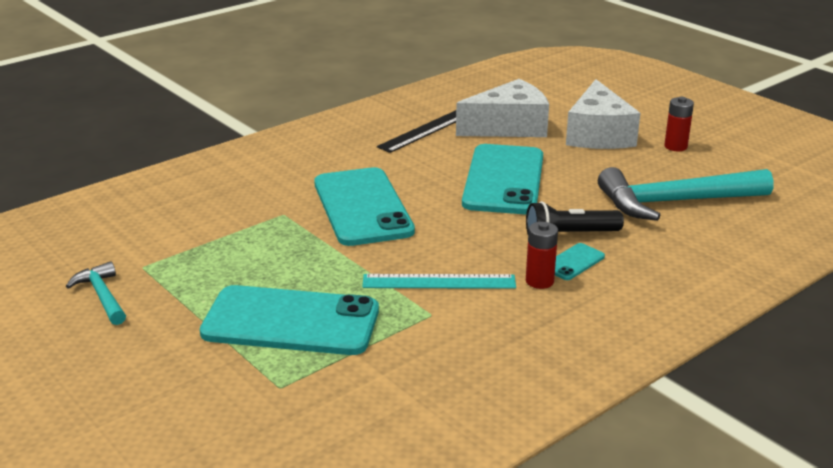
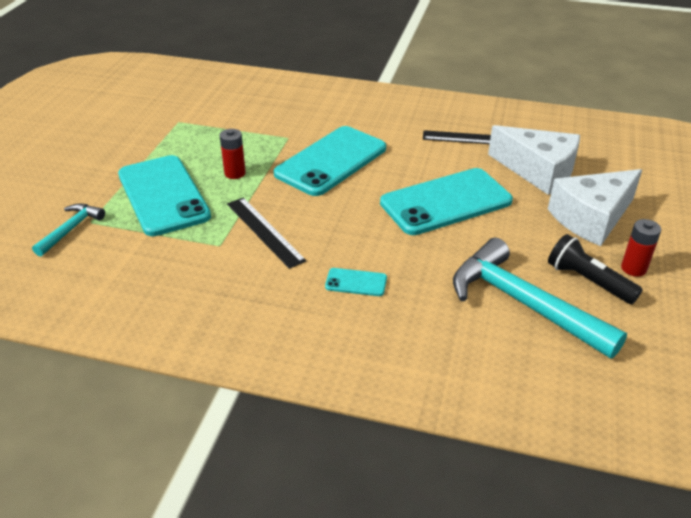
camera: 55 degrees right, 10 degrees up
turquoise hammer [66,261,126,325] -> turquoise hammer moved to [32,204,105,257]
turquoise ruler [362,274,516,289] -> black ruler [227,198,307,269]
black flashlight [526,201,624,234] -> black flashlight moved to [548,234,643,304]
red battery [526,222,558,289] -> red battery moved to [220,129,246,179]

